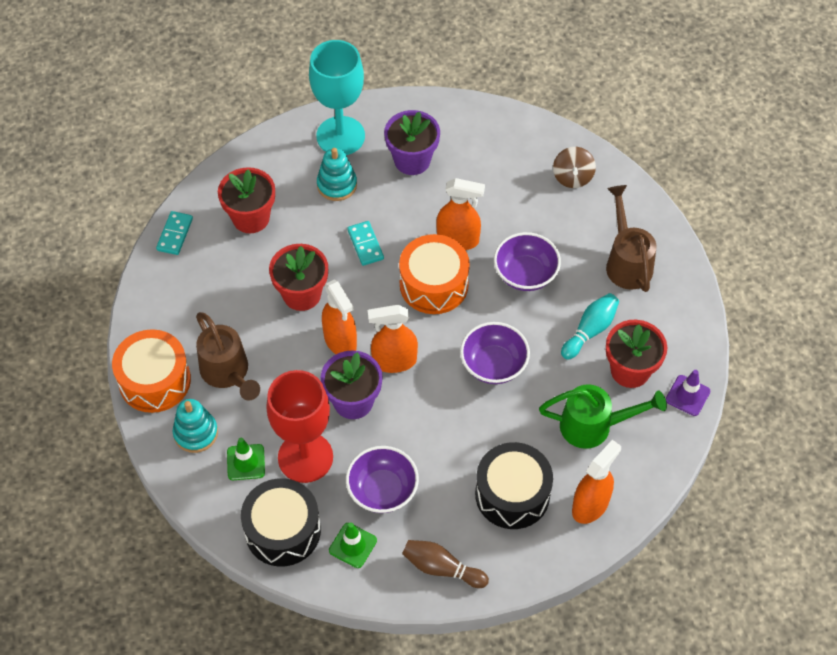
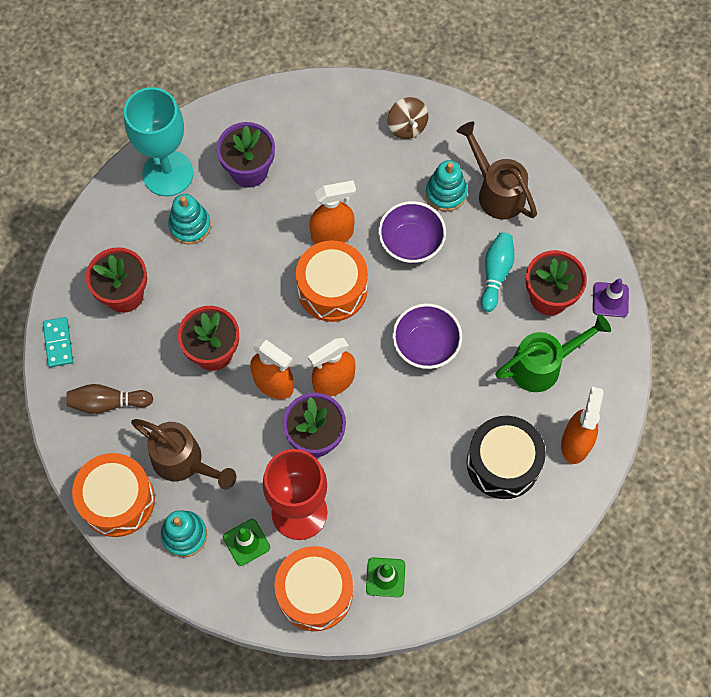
camera: 25 degrees left, 10 degrees up
black drum [241,478,321,566] -> orange drum [274,546,353,631]
purple bowl [346,446,419,513] -> none
turquoise domino [347,221,384,266] -> none
brown bowling pin [402,540,489,588] -> brown bowling pin moved to [66,384,153,414]
none -> turquoise stacking toy [426,160,467,211]

